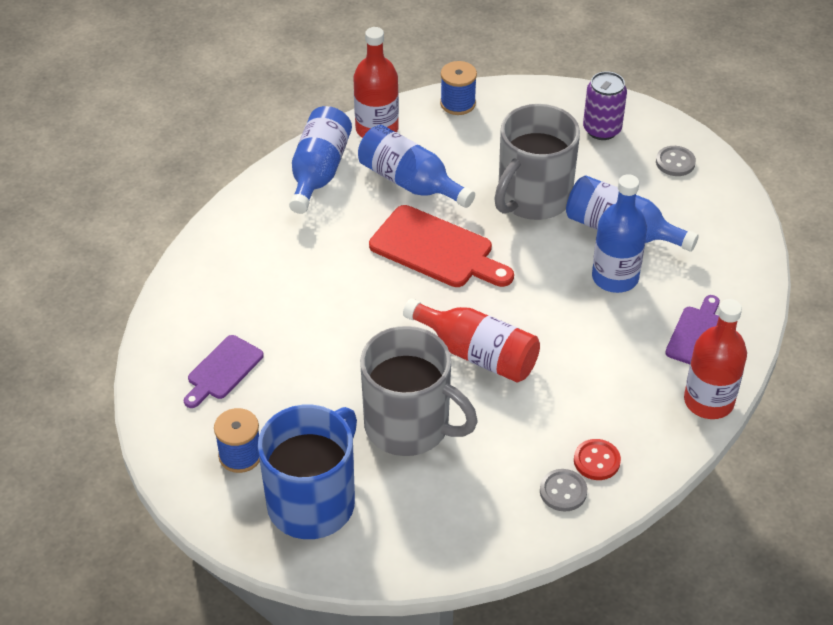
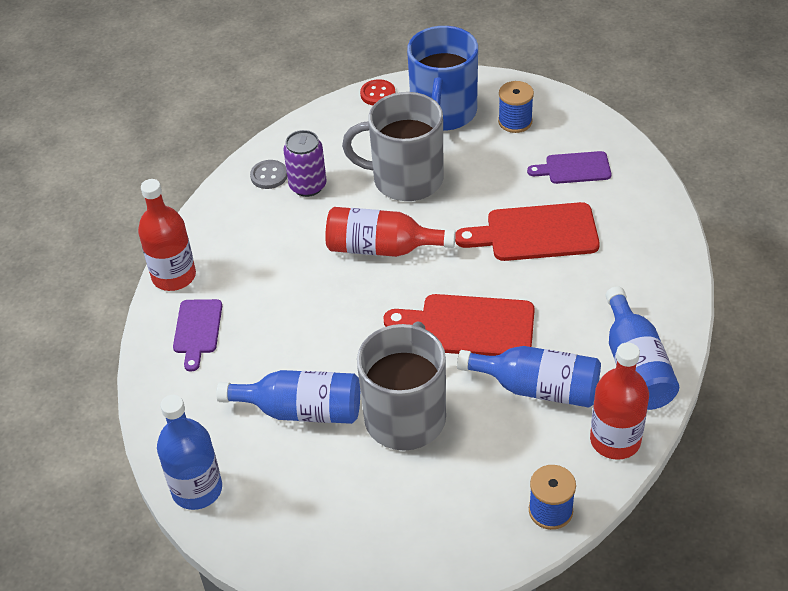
camera: 160 degrees right, 0 degrees up
purple cutting board [184,335,264,408] -> purple cutting board turned 105 degrees counterclockwise [527,151,611,184]
red button [574,439,621,480] -> red button moved to [360,79,395,105]
purple can [583,71,627,140] -> purple can moved to [283,130,327,197]
blue bottle [592,174,647,293] -> blue bottle moved to [157,395,222,510]
grey button [656,146,696,176] -> none
none -> red cutting board [455,202,600,261]

